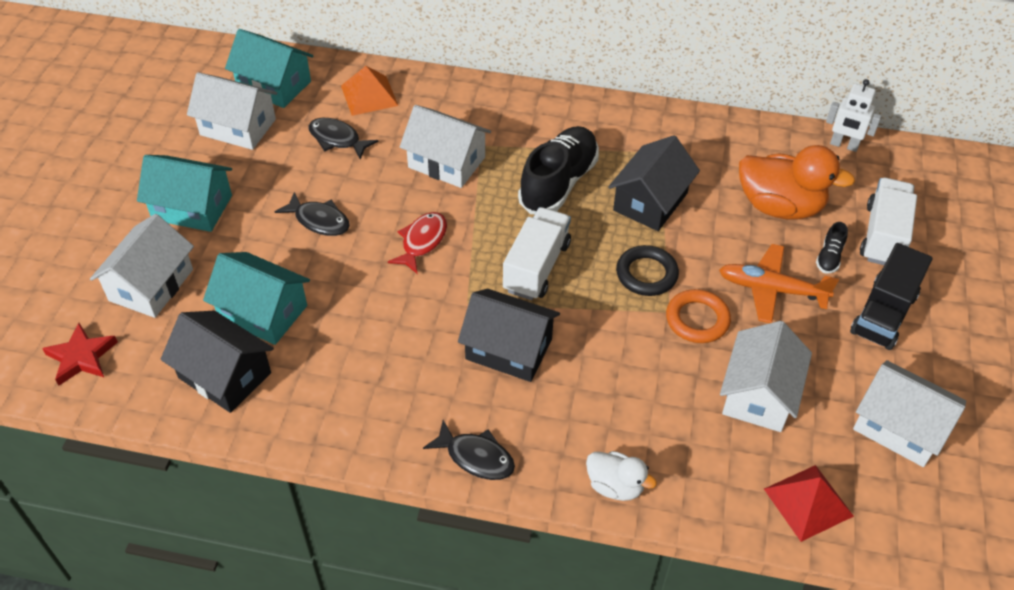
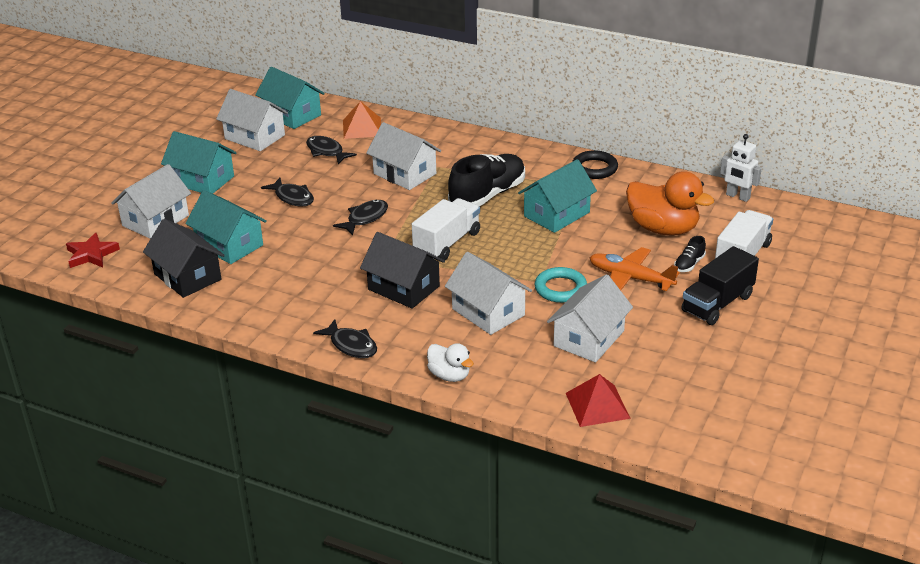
camera: 15 degrees right, 15 degrees down
red fish [388,212,447,274] -> black fish [333,200,388,235]
black house [608,135,700,231] -> turquoise house [518,159,597,233]
black ring [616,245,679,296] -> black ring moved to [572,150,618,179]
orange ring [666,289,731,343] -> turquoise ring [535,267,587,303]
white house [853,360,966,467] -> white house moved to [445,252,532,335]

